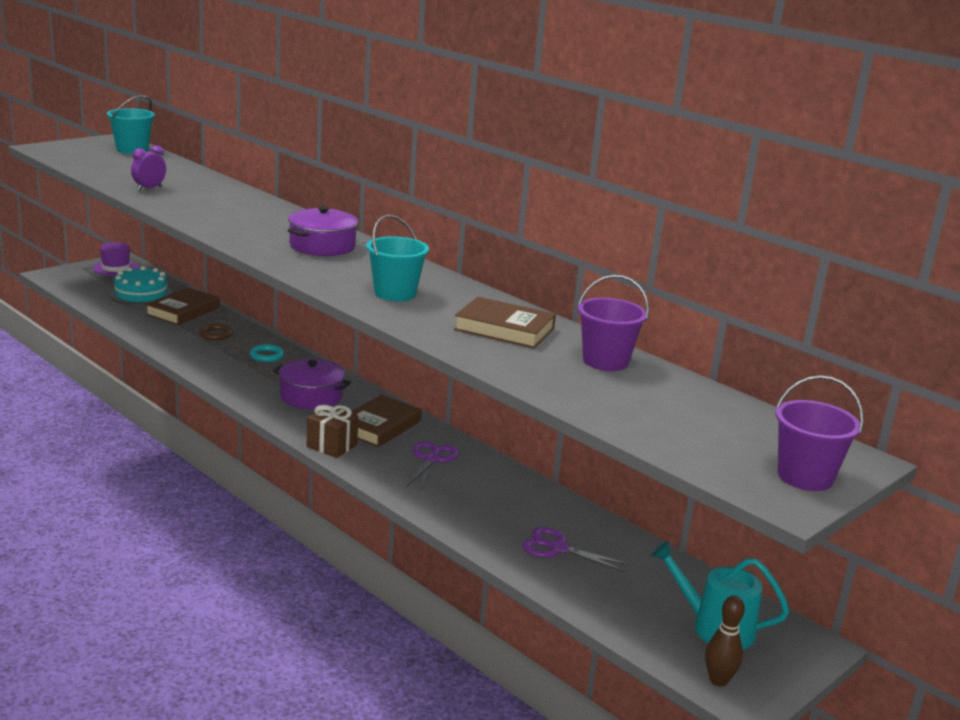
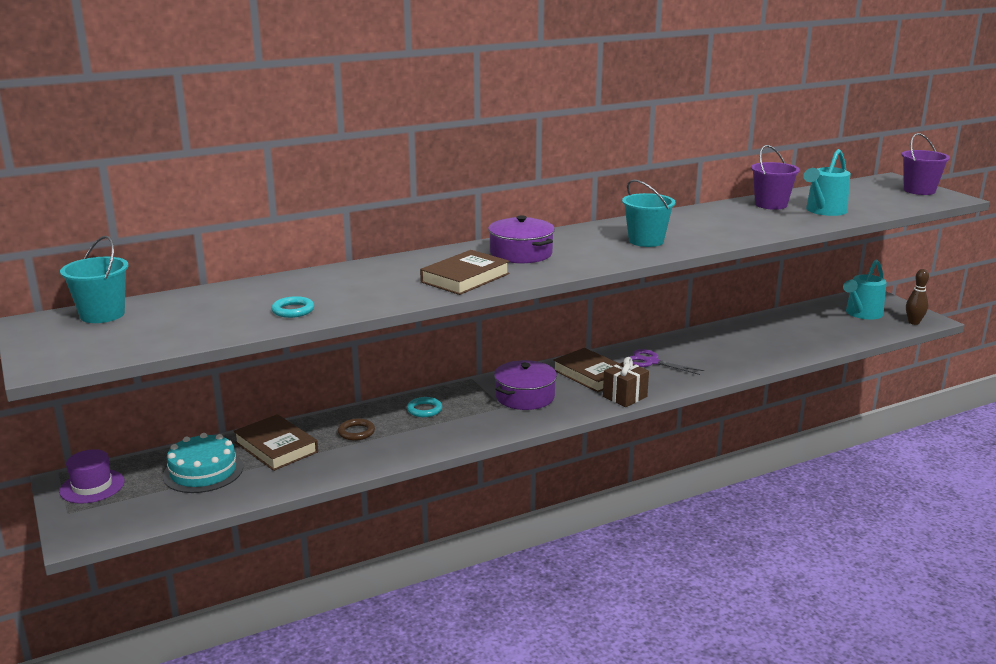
camera: 70 degrees left, 0 degrees up
purple clock [131,145,166,191] -> turquoise ring [271,296,314,318]
brown book [454,297,556,348] -> brown book moved to [420,250,510,295]
purple scissors [522,527,630,572] -> none
none -> turquoise watering can [803,149,851,216]

